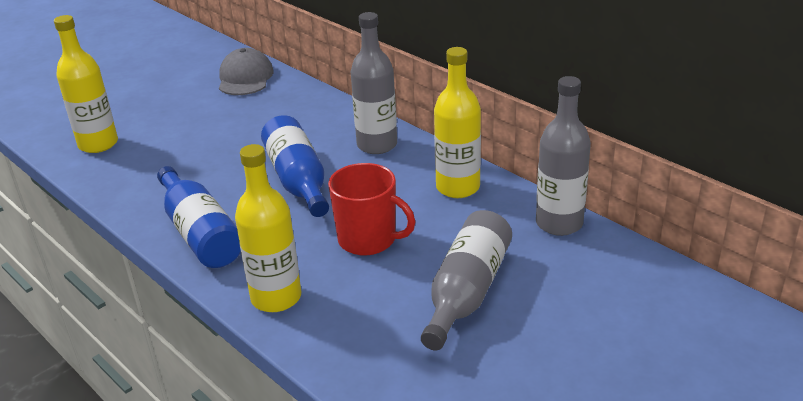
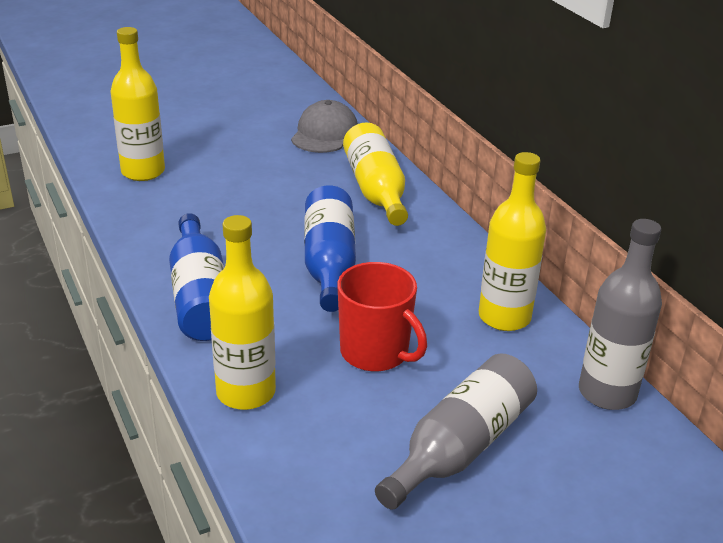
camera: 15 degrees right, 0 degrees up
grey bottle [351,12,397,154] -> none
none -> yellow bottle [343,123,408,226]

